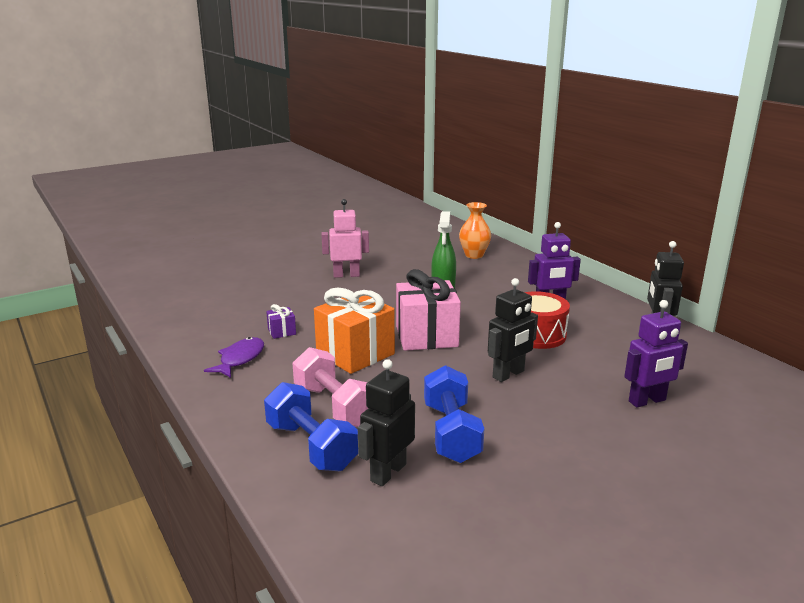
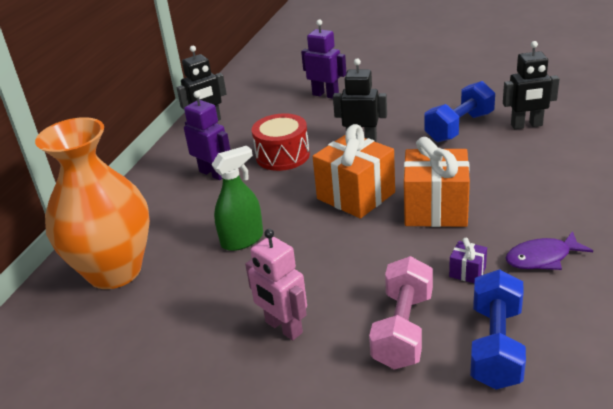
camera: 125 degrees left, 10 degrees up
blue dumbbell [264,382,358,471] -> blue dumbbell moved to [470,269,526,389]
pink dumbbell [292,347,368,427] -> pink dumbbell moved to [369,256,433,369]
pink gift [396,269,461,351] -> orange gift [313,124,395,218]
orange vase [459,202,491,259] -> orange vase [35,117,150,289], size x2.06

